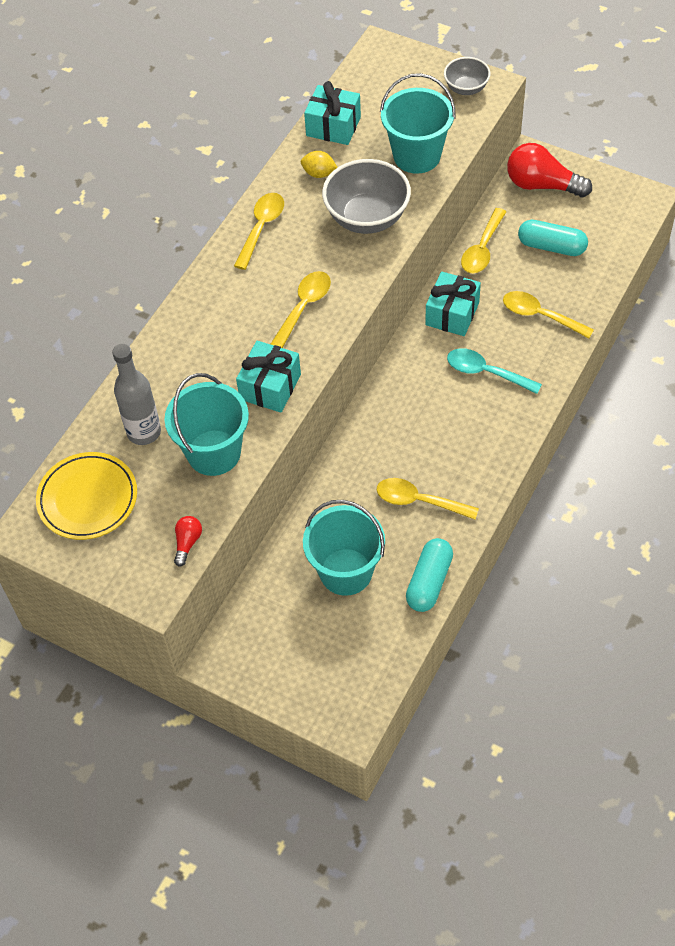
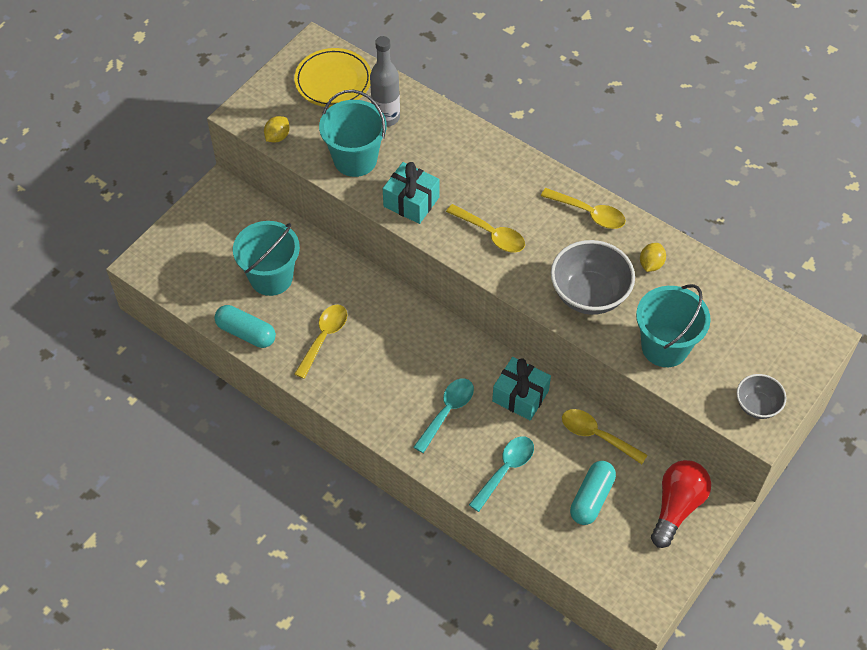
camera: 95 degrees right, 0 degrees up
red light bulb [174,516,202,567] -> yellow lemon [264,116,290,143]
turquoise gift [304,81,361,145] -> none
yellow spoon [503,291,594,339] -> turquoise spoon [469,436,534,512]

